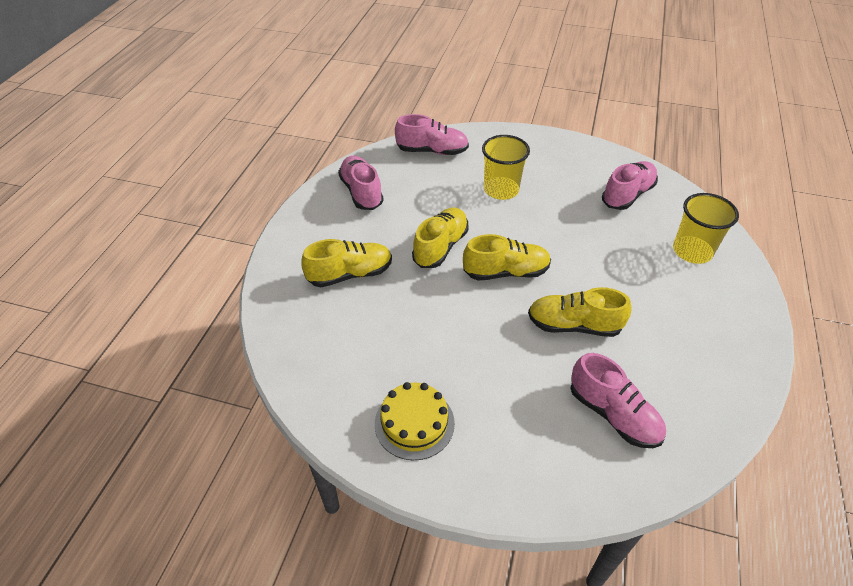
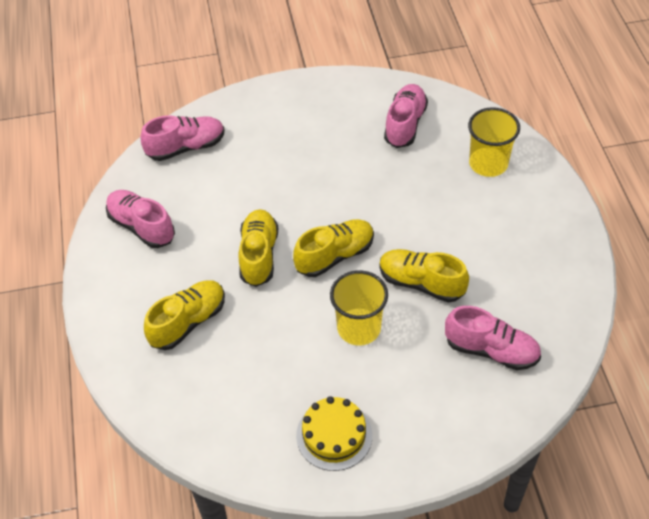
camera: 25 degrees left, 5 degrees up
yellow cup [482,135,530,200] -> yellow cup moved to [330,270,388,346]
yellow shoe [528,287,632,337] -> yellow shoe turned 45 degrees clockwise [379,249,469,303]

